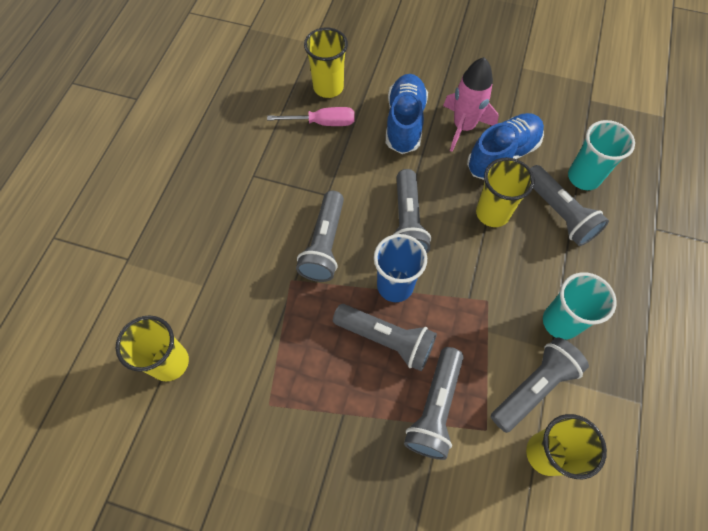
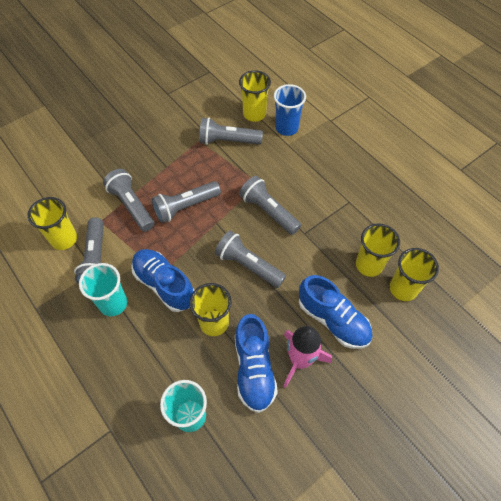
camera: 125 degrees right, 5 degrees down
pink screwdriver [267,107,355,126] -> yellow cup [356,223,400,277]
blue cup [374,234,427,302] -> blue cup moved to [274,84,306,136]
grey flashlight [530,165,609,246] -> grey flashlight moved to [199,118,263,145]
none -> blue shoe [131,249,194,312]

